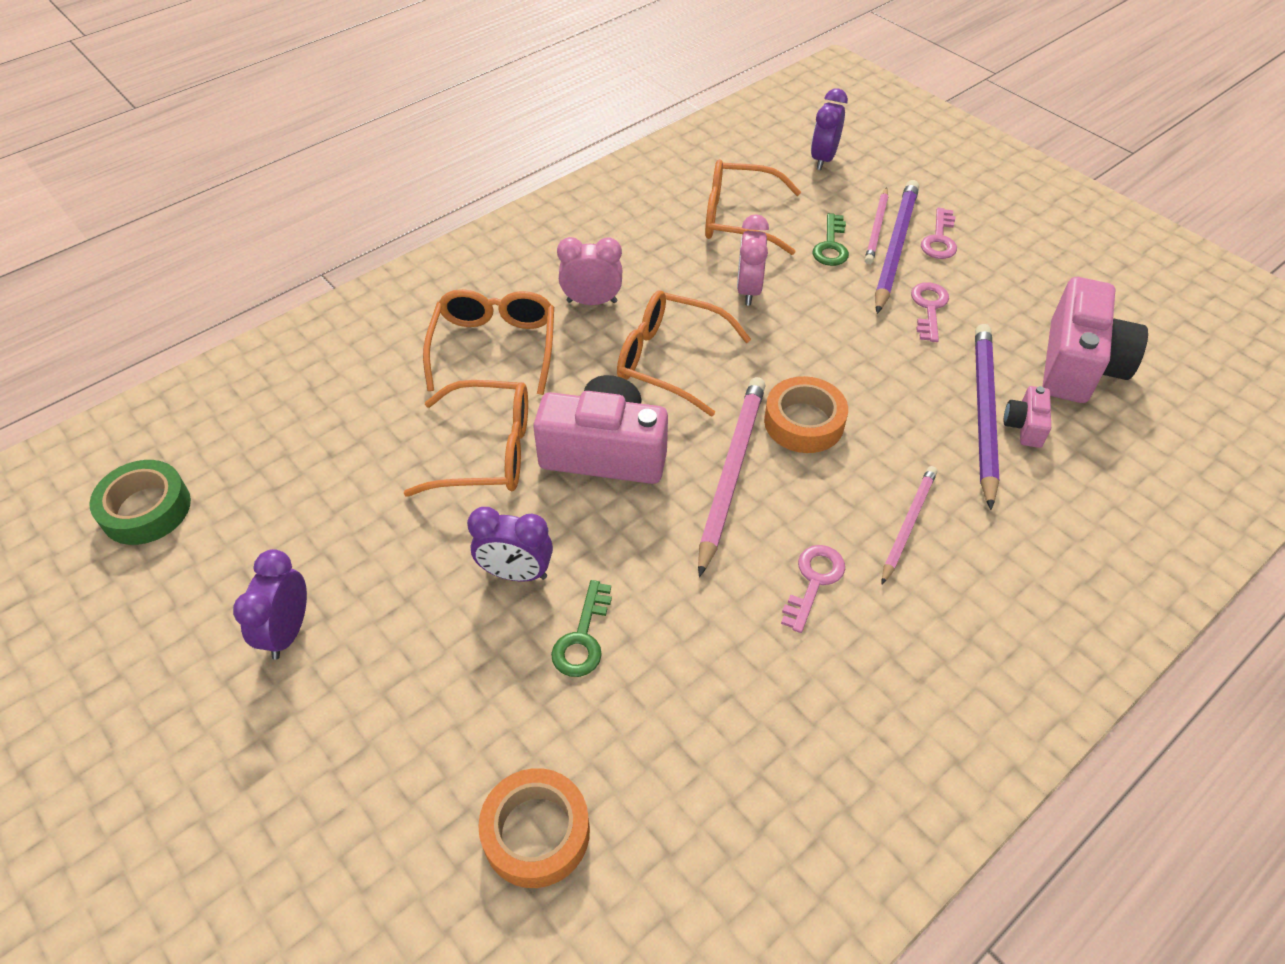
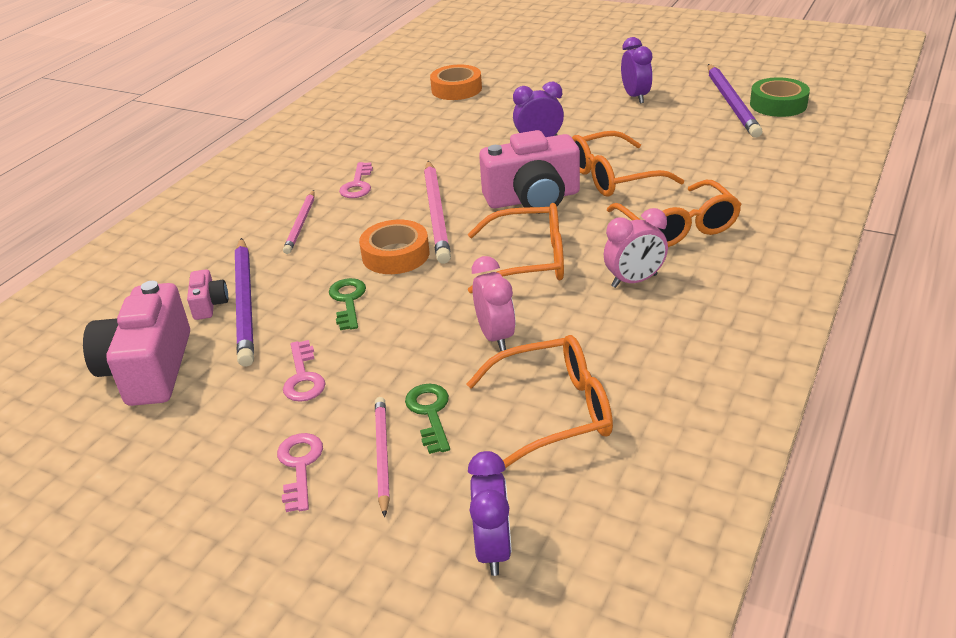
camera: 160 degrees right, 15 degrees down
green key [551,580,612,677] -> green key moved to [329,278,366,330]
purple pencil [875,180,919,314] -> purple pencil moved to [708,64,763,138]

